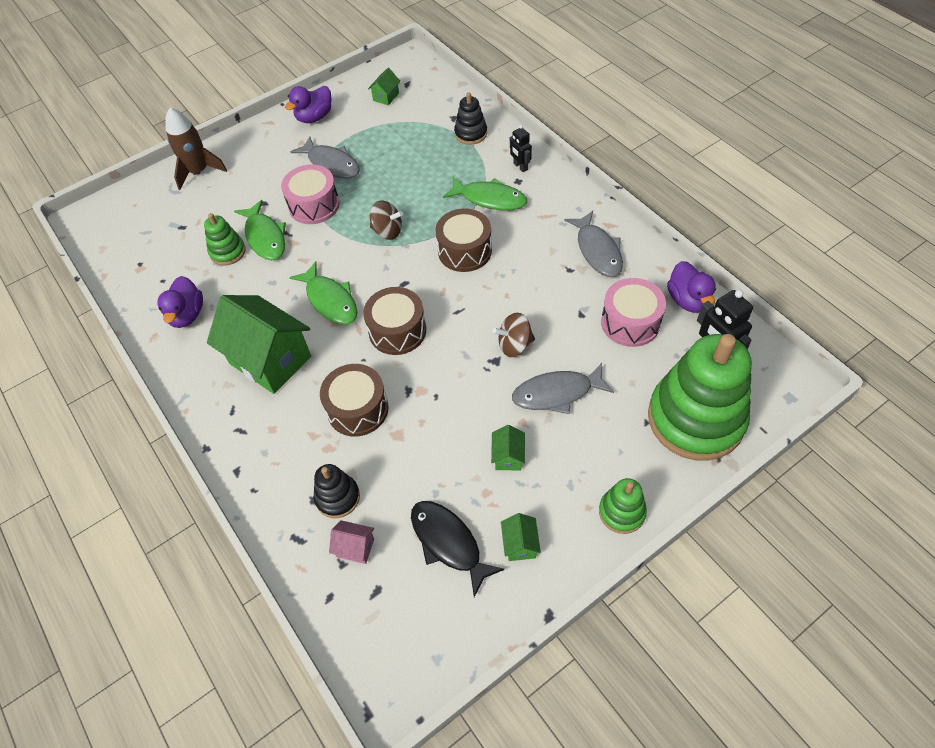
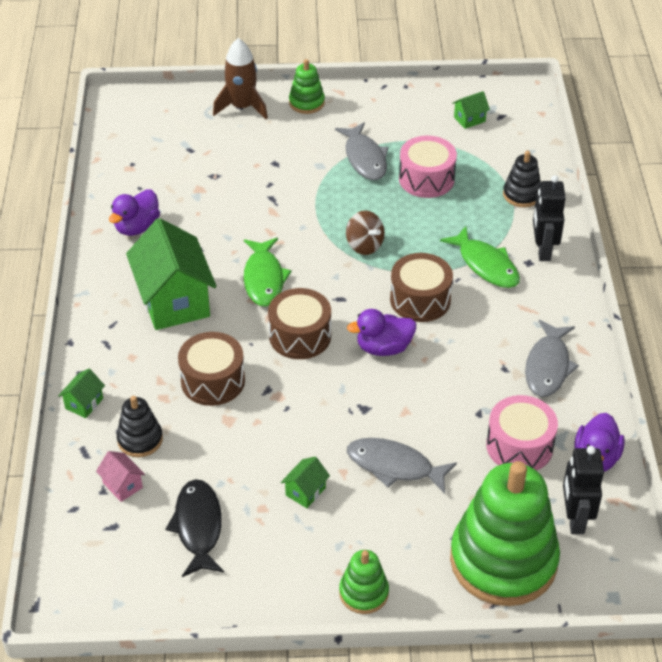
camera: 30 degrees right, 10 degrees down
green stacking toy [204,213,246,265] -> green stacking toy moved to [289,59,325,114]
green fish [234,200,286,260] -> none
pink drum [281,165,340,224] -> pink drum moved to [399,136,457,198]
purple duck [285,86,331,123] -> purple duck moved to [347,309,416,356]
brown spinning top [493,313,535,357] -> none
green house [501,513,541,561] -> green house moved to [58,369,105,418]
black robot [510,125,532,172] -> black robot [533,175,566,261], size x1.62

